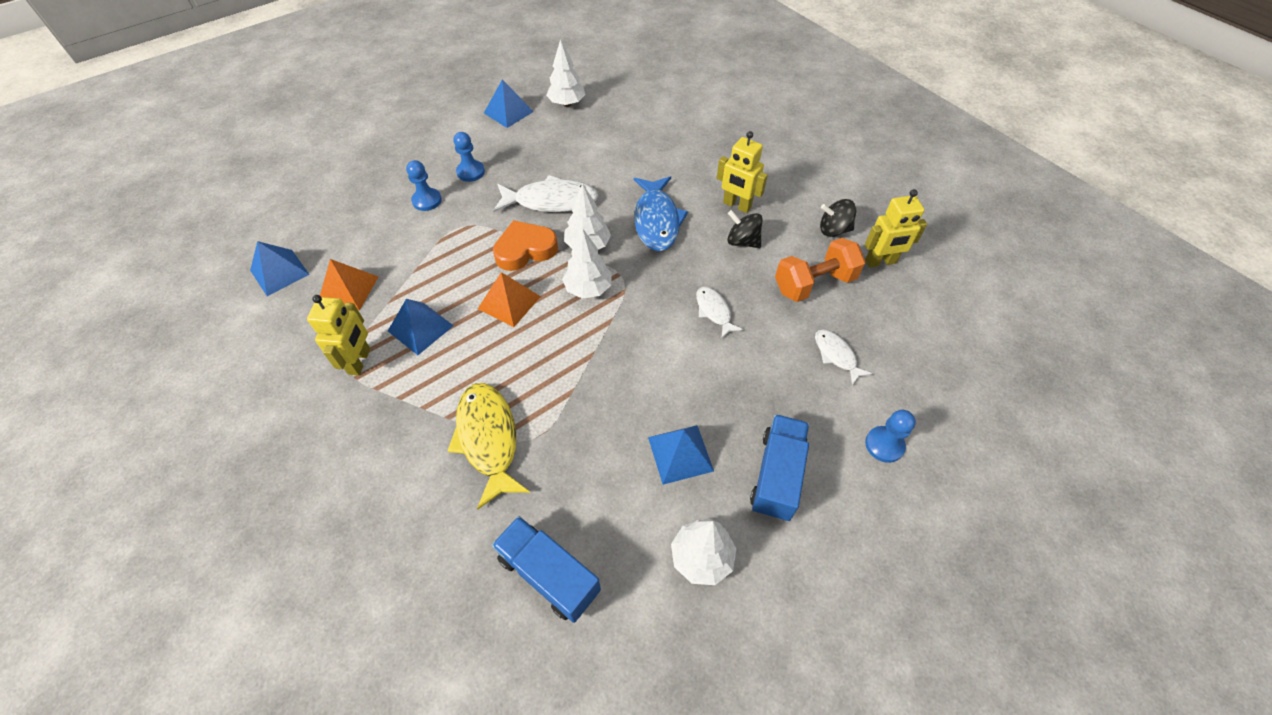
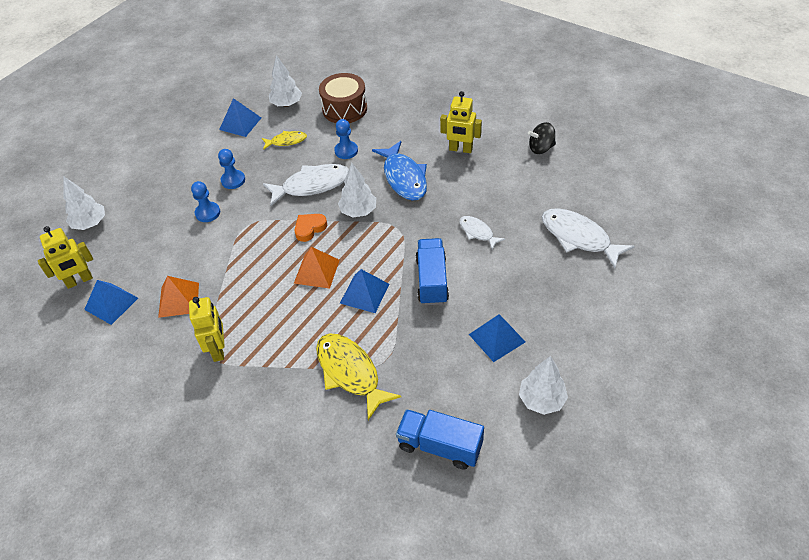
camera: 15 degrees left, 5 degrees down
blue pyramid [388,299,454,355] -> blue pyramid moved to [340,269,389,313]
orange heart [493,220,558,271] -> orange heart [295,214,327,242], size x0.66
white tree [562,228,611,298] -> white tree moved to [63,176,105,230]
black spinning top [728,210,762,248] -> none
blue truck [750,414,809,521] -> blue truck moved to [416,238,449,305]
orange dumbbell [775,238,865,302] -> none
white fish [815,329,873,385] -> white fish [542,208,635,269], size x1.82
yellow robot [865,189,927,267] -> yellow robot moved to [38,226,93,289]
blue pawn [865,410,916,463] -> blue pawn moved to [334,119,358,159]
none -> yellow fish [262,131,307,150]
none -> brown drum [319,73,367,123]

